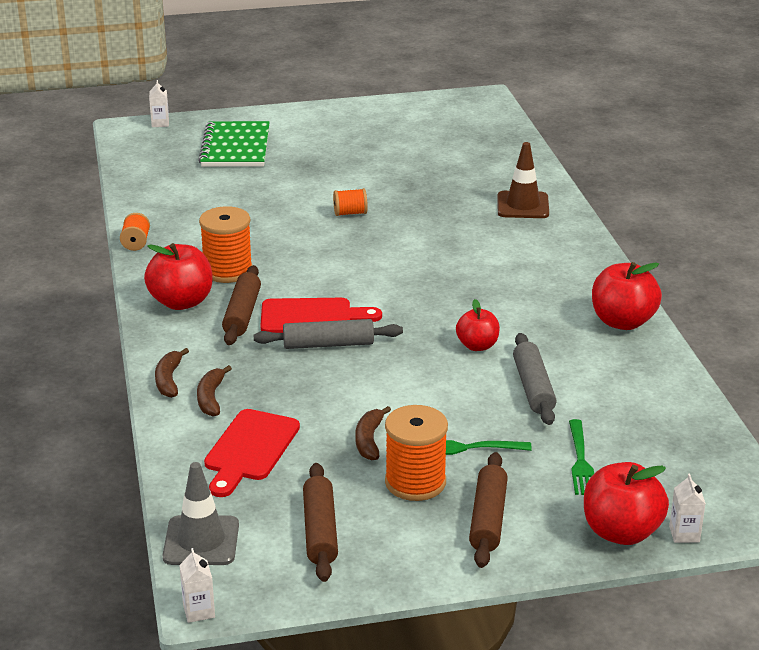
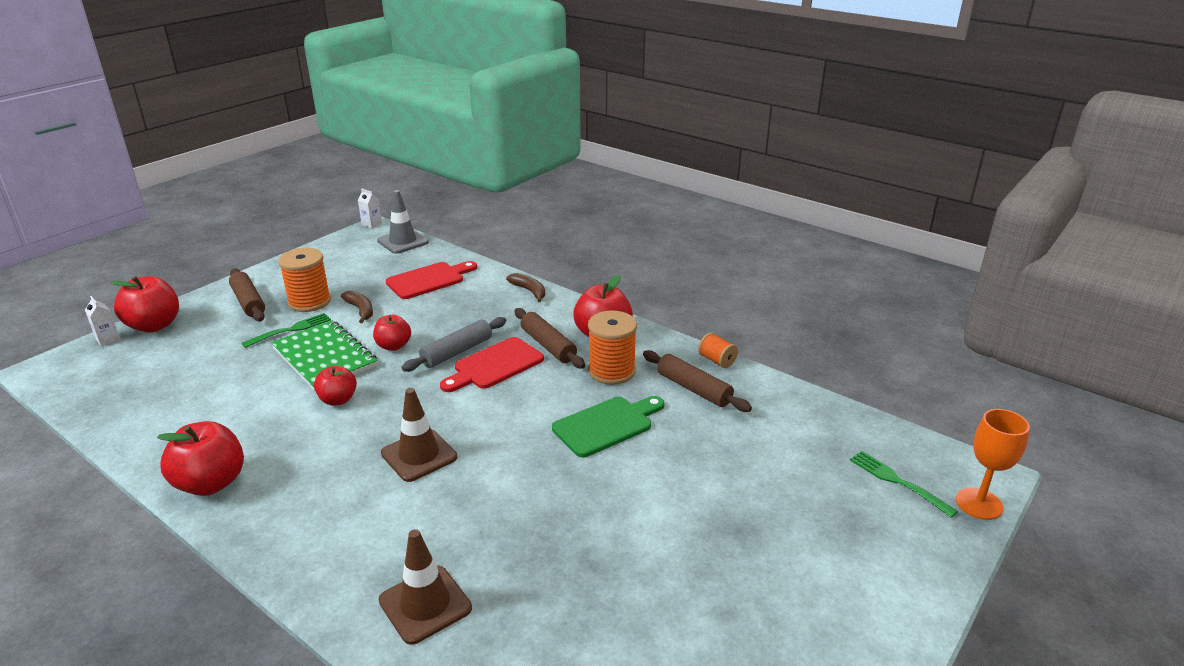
camera: 140 degrees right, 0 degrees up
white carton [149,80,169,127] -> orange goblet [956,409,1030,520]
brown banana [197,365,232,416] -> none
green notebook [198,121,270,167] -> green notebook moved to [271,320,378,391]
red cutting board [204,409,300,497] -> red cutting board turned 75 degrees clockwise [386,261,477,299]
brown rolling pin [303,463,338,582] -> brown rolling pin moved to [643,350,752,412]
orange spool [333,188,368,216] -> none
grey rolling pin [513,333,557,425] -> none
green fork [569,419,594,495] -> green fork moved to [850,451,958,518]
none -> red apple [373,314,411,351]
none -> brown traffic cone [381,388,457,482]
none -> green cutting board [552,396,664,457]

